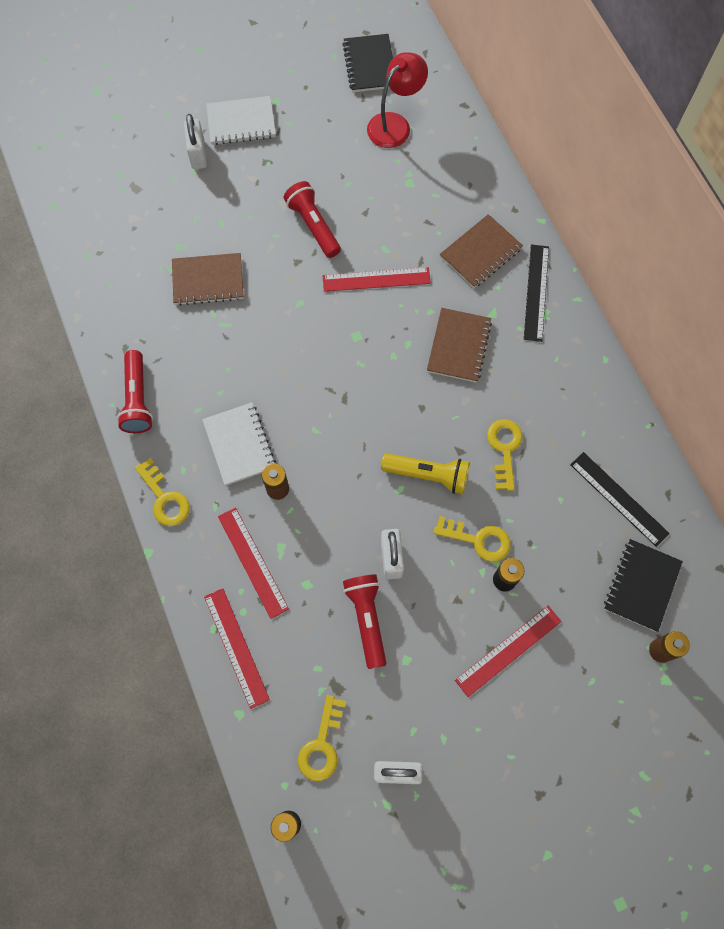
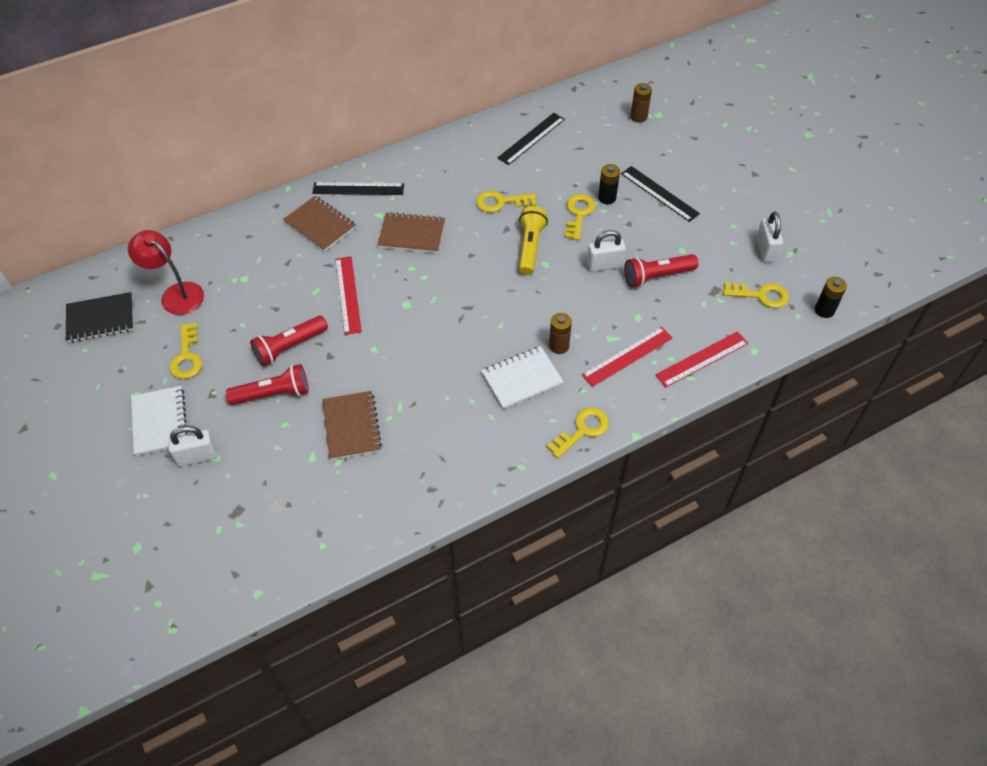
camera: 95 degrees left, 15 degrees down
red flashlight [117,350,153,433] -> red flashlight moved to [226,364,309,405]
red ruler [455,606,562,697] -> black ruler [621,166,700,222]
black notebook [604,539,683,632] -> none
none -> yellow key [170,323,202,379]

